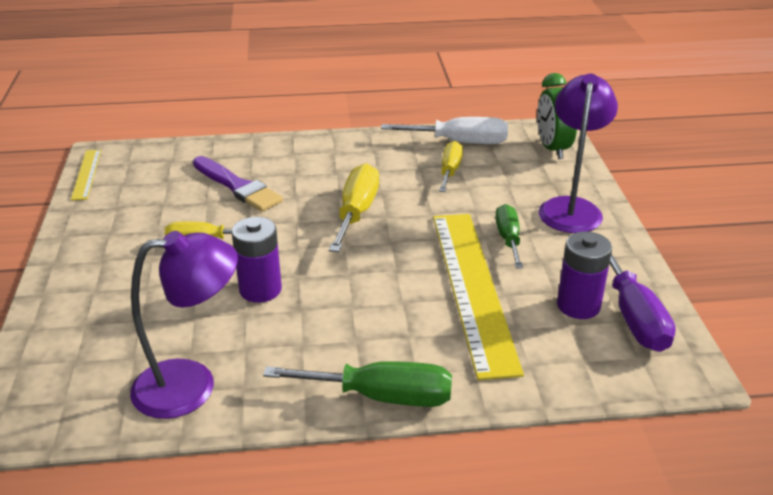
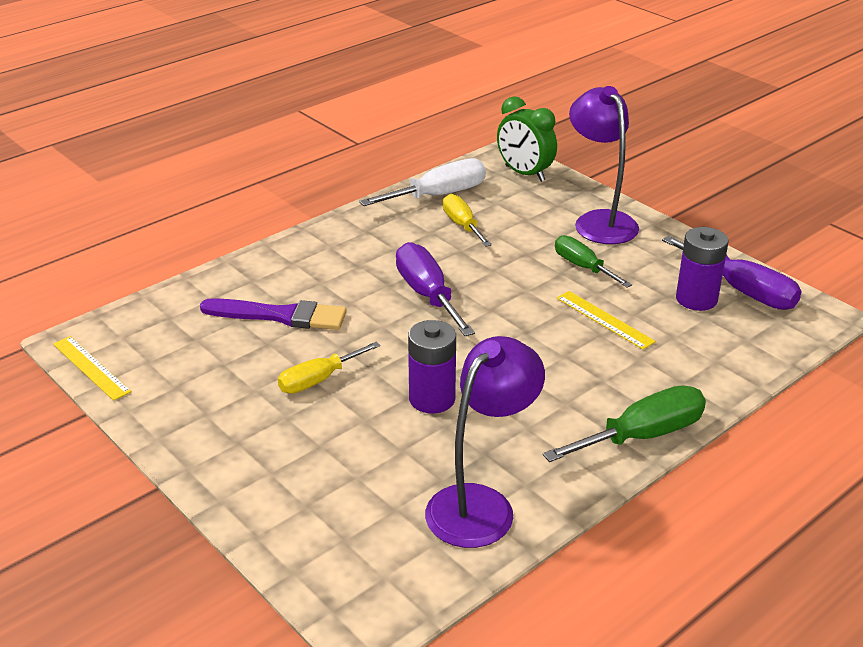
camera: 35 degrees left, 0 degrees up
yellow screwdriver [329,163,379,252] -> purple screwdriver [396,242,475,336]
yellow ruler [433,214,524,380] -> yellow ruler [557,291,656,350], size x0.45

